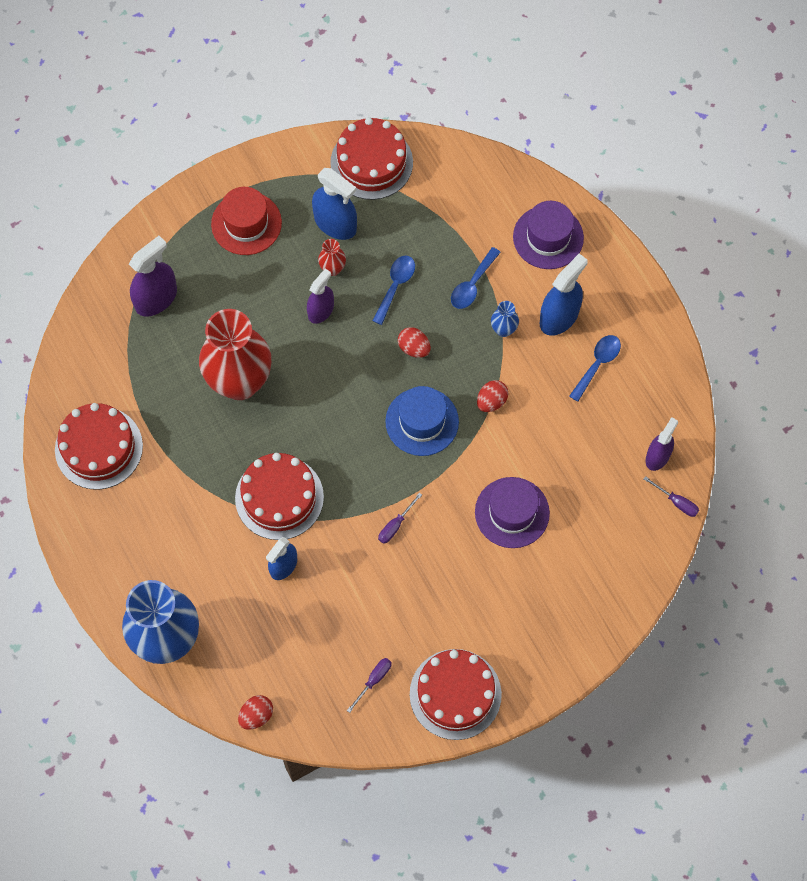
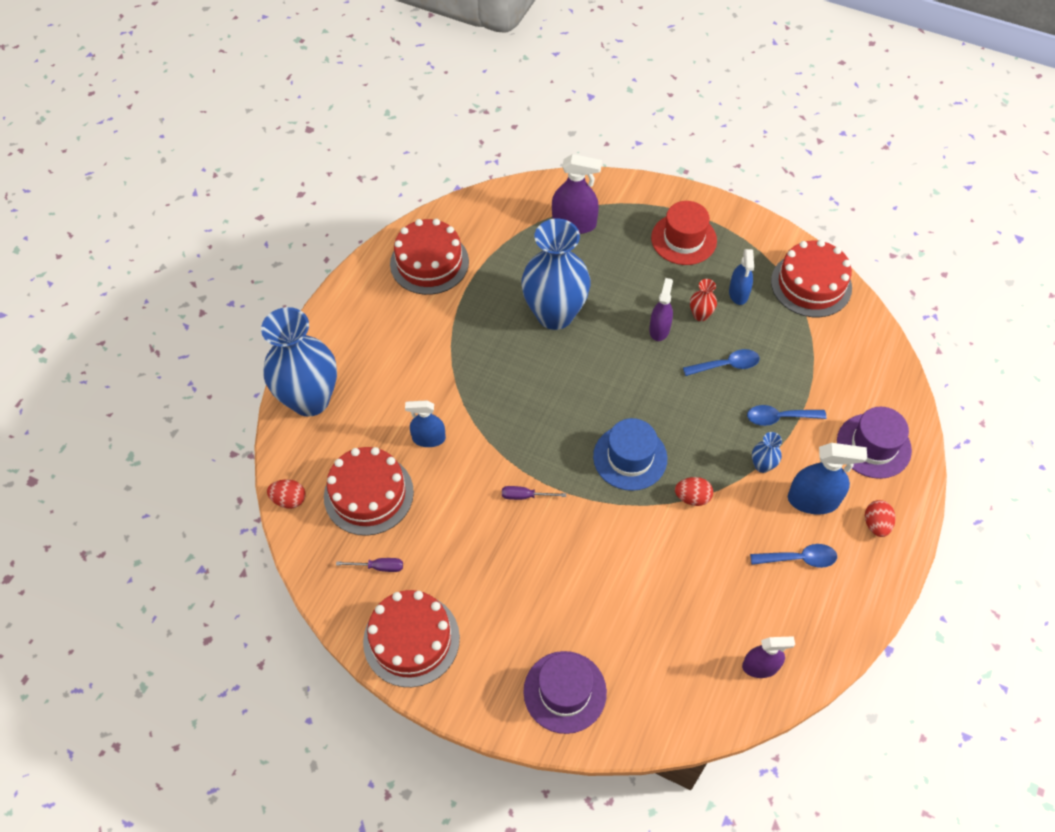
camera: 55 degrees right, 10 degrees down
red vase [199,309,271,400] -> blue vase [521,219,591,330]
red cake [235,453,324,540] -> red cake moved to [324,447,414,536]
purple spray bottle [307,269,334,324] -> purple spray bottle turned 75 degrees counterclockwise [649,278,673,341]
blue spray bottle [312,168,357,240] -> blue spray bottle [729,249,754,305], size x0.67
red egg [398,327,431,358] -> red egg moved to [865,500,895,537]
purple hat [475,477,550,548] -> purple hat moved to [523,651,607,734]
purple screwdriver [644,476,699,517] -> none

